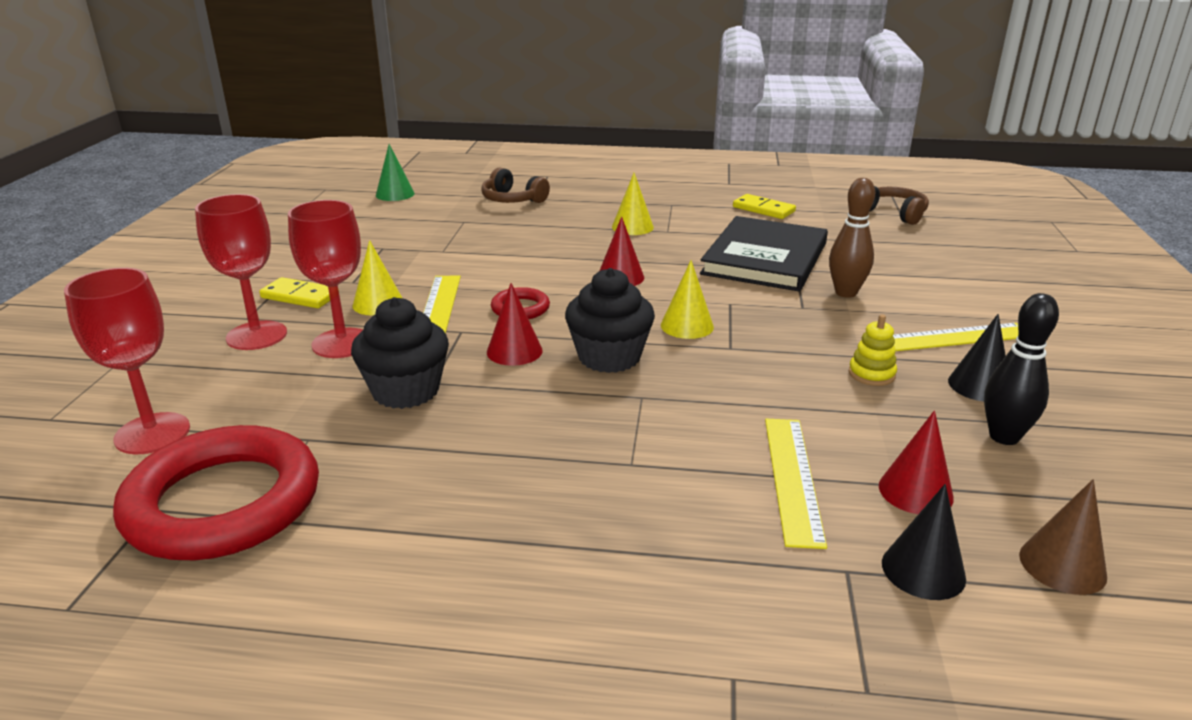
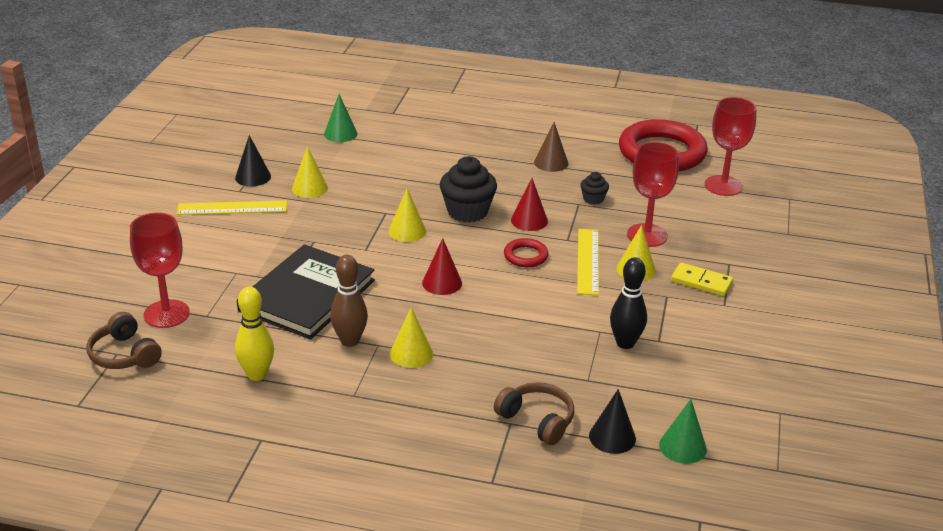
camera: 175 degrees left, 5 degrees up
red goblet [195,194,287,350] -> red goblet moved to [130,213,190,328]
black cupcake [351,297,449,409] -> black cupcake [580,172,609,205], size x0.51
yellow domino [733,194,796,219] -> yellow bowling pin [235,286,274,381]
yellow ruler [765,419,827,549] -> none
brown bowling pin [829,178,875,298] -> brown bowling pin moved to [330,255,368,347]
yellow stacking toy [849,314,897,386] -> yellow cone [292,146,328,198]
red cone [879,410,954,514] -> green cone [324,94,357,142]
black cone [882,484,966,600] -> black cone moved to [589,389,636,454]
black bowling pin [984,293,1059,445] -> black bowling pin moved to [610,257,647,349]
brown cone [1019,479,1107,595] -> brown cone moved to [534,122,568,172]

